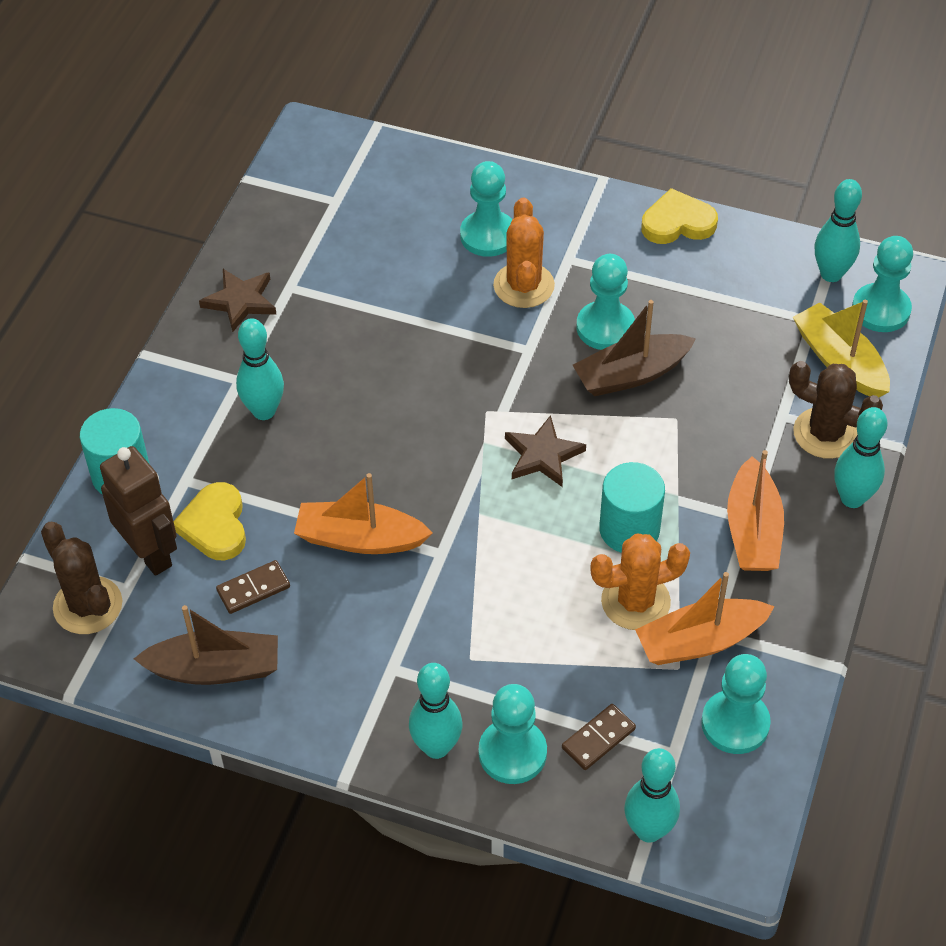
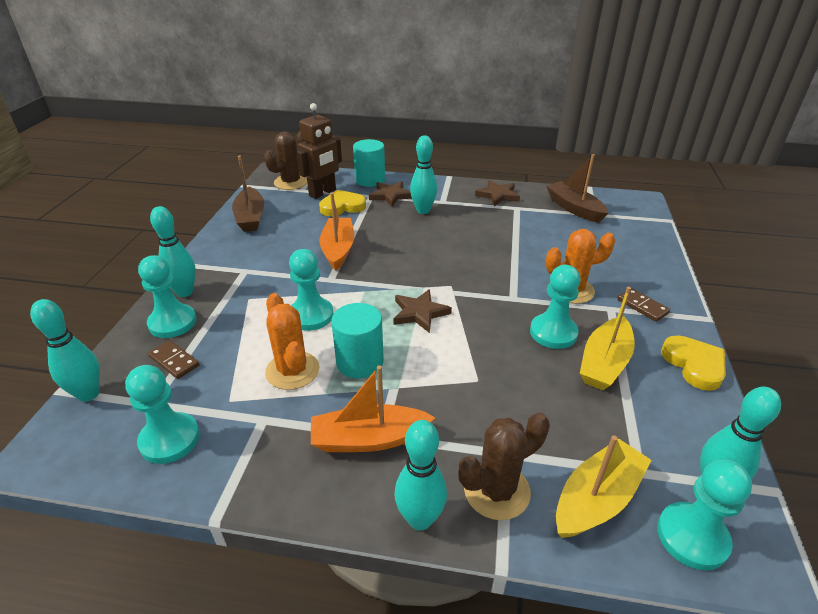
camera: 80 degrees right, 15 degrees down
brown domino [216,560,290,614] -> brown domino moved to [617,288,670,322]
turquoise pawn [460,161,512,257] -> turquoise pawn moved to [289,249,333,331]
brown boat [573,300,696,396] -> brown boat moved to [546,154,609,223]
orange boat [635,572,775,665] -> none
brown cactus [789,361,883,459] -> brown cactus turned 45 degrees clockwise [458,413,550,520]
none -> brown star [369,181,412,207]
none -> yellow boat [580,287,635,390]

